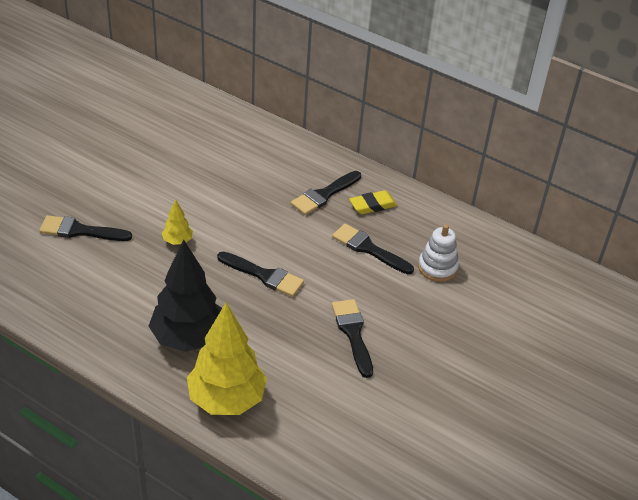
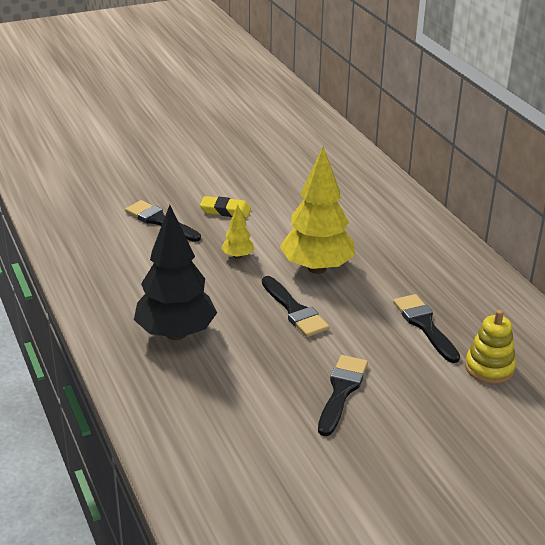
camera: 35 degrees right, 10 degrees down
yellow tree [187,303,267,415] -> yellow tree moved to [280,146,355,274]
black brush [291,171,361,215] -> none
yellow eraser [349,190,397,214] -> yellow eraser moved to [200,196,251,218]
white stacking toy [418,224,459,282] -> yellow stacking toy [465,310,516,384]

